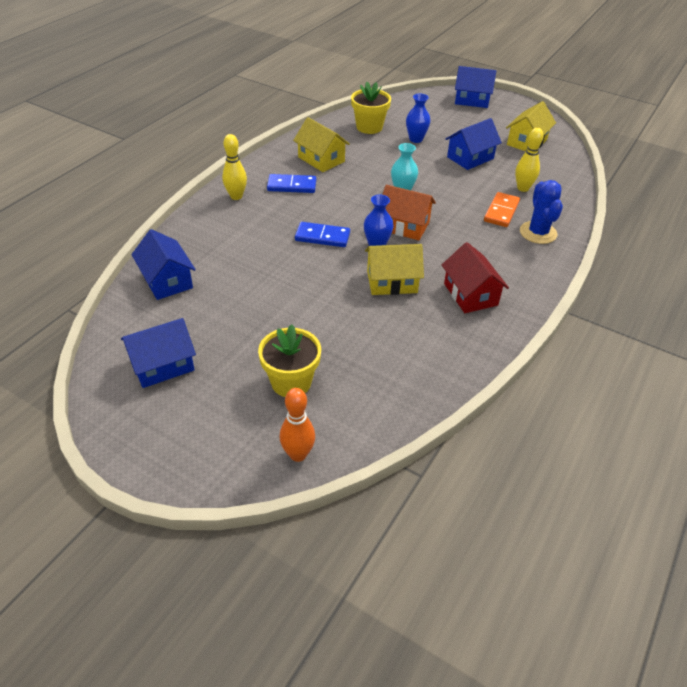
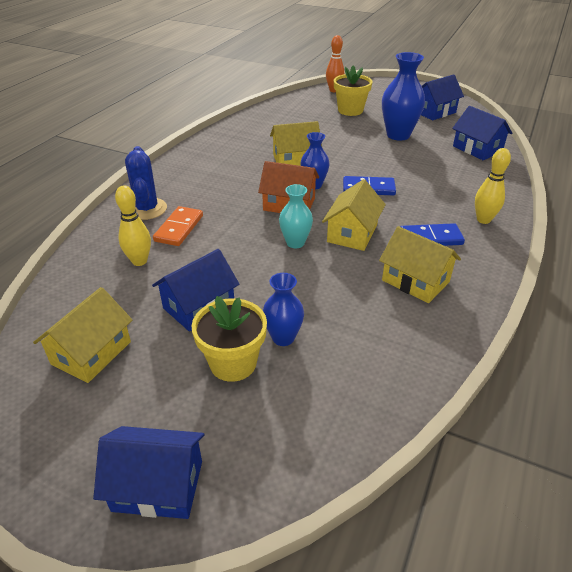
camera: 175 degrees right, 5 degrees down
yellow flower pot [351,82,391,134] -> yellow flower pot moved to [192,296,267,382]
red house [442,242,509,313] -> none
none -> yellow house [322,179,386,251]
none -> blue vase [382,52,425,141]

